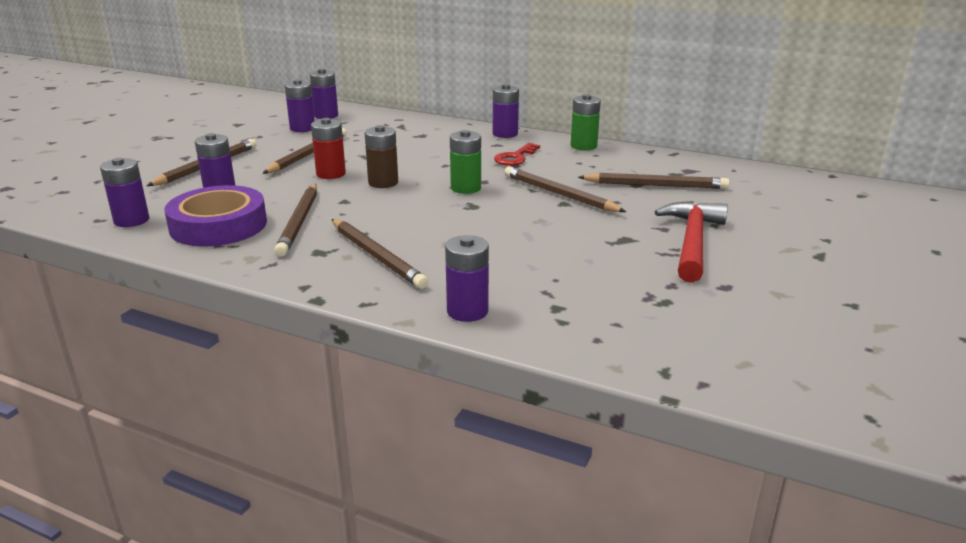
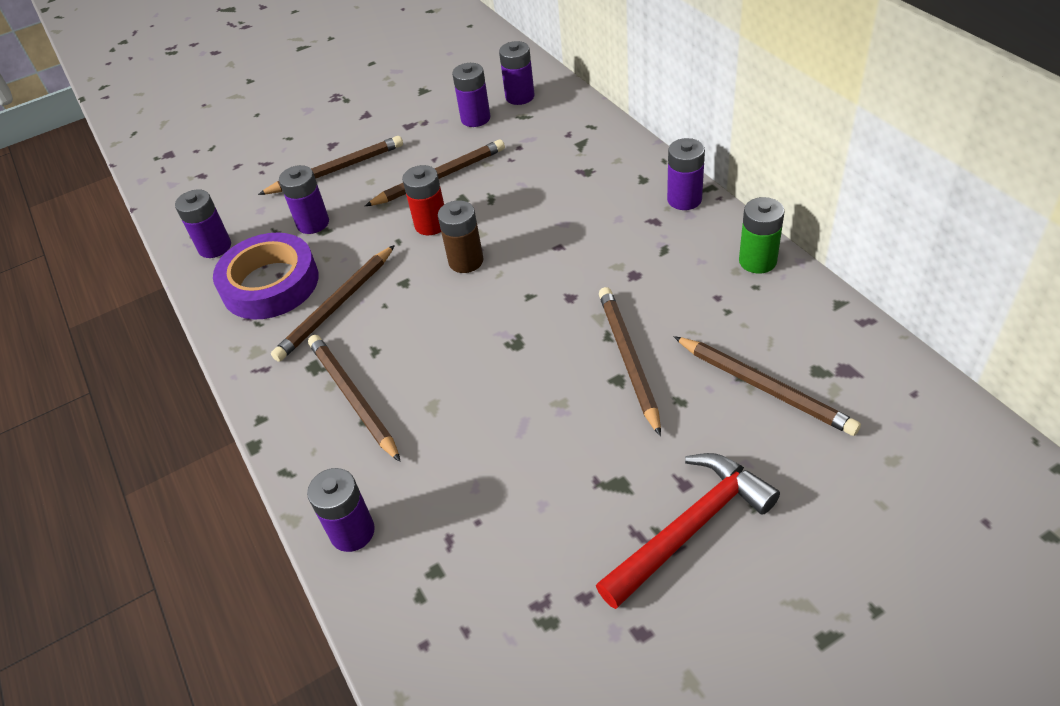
camera: 40 degrees right, 20 degrees up
brown pencil [332,219,429,289] -> brown pencil turned 150 degrees clockwise [308,335,401,462]
green battery [450,130,481,194] -> none
red key [494,143,540,166] -> none

